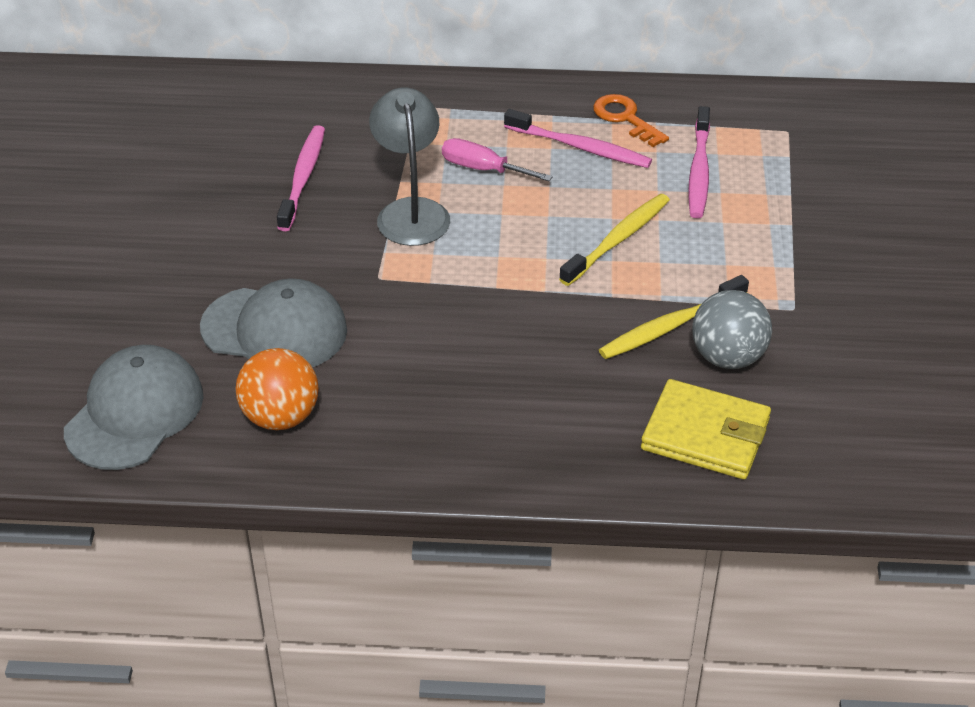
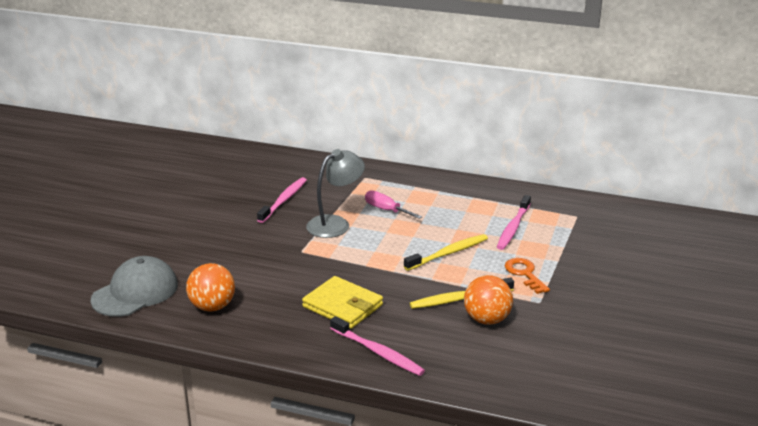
camera: 15 degrees right, 15 degrees down
grey cap [200,278,347,367] -> none
grey lamp [369,88,450,246] -> grey lamp turned 45 degrees clockwise [306,149,365,238]
pink toothbrush [504,109,652,168] -> pink toothbrush moved to [330,316,425,376]
orange key [593,94,669,147] -> orange key moved to [505,258,550,294]
yellow wallet [641,379,771,479] -> yellow wallet moved to [302,276,383,329]
grey ball [692,290,772,369] -> orange ball [464,275,513,325]

